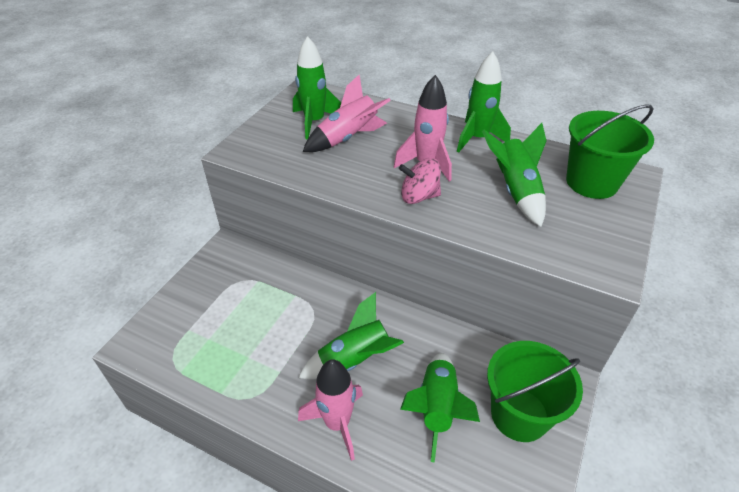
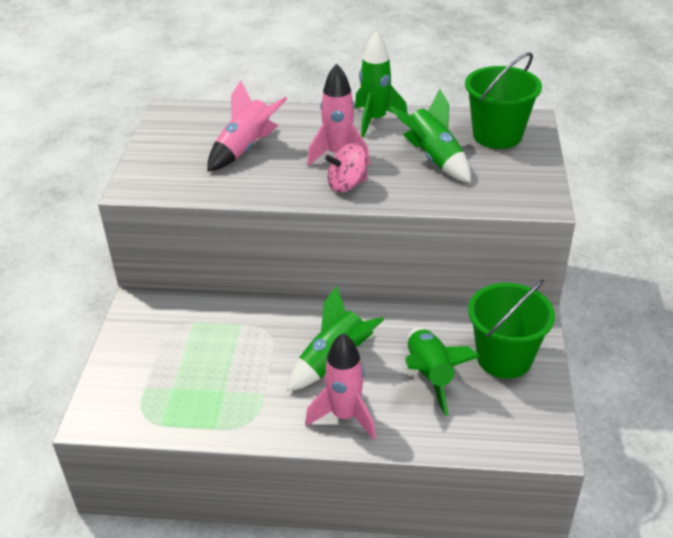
camera: 20 degrees left, 5 degrees down
green rocket [293,36,341,139] -> none

